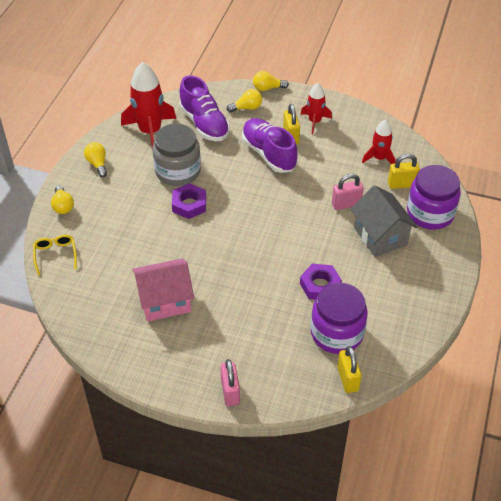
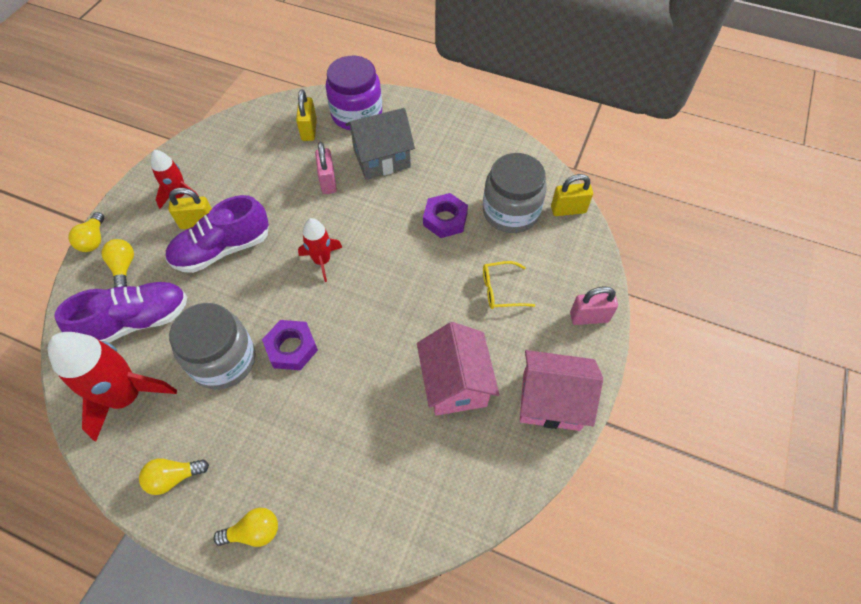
camera: 85 degrees left, 10 degrees up
yellow glasses [33,235,77,276] -> yellow glasses moved to [483,261,535,309]
purple jar [311,283,368,354] -> grey jar [483,153,547,233]
red rocket [362,120,395,164] -> red rocket moved to [298,218,342,282]
none -> pink house [520,350,603,431]

